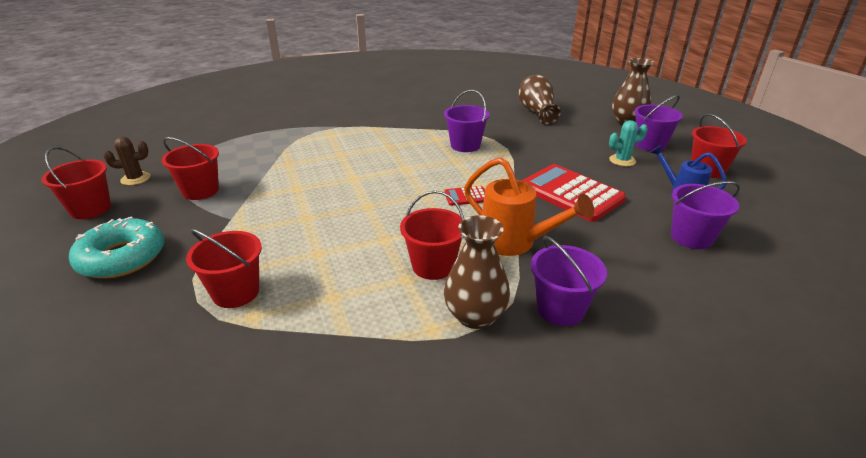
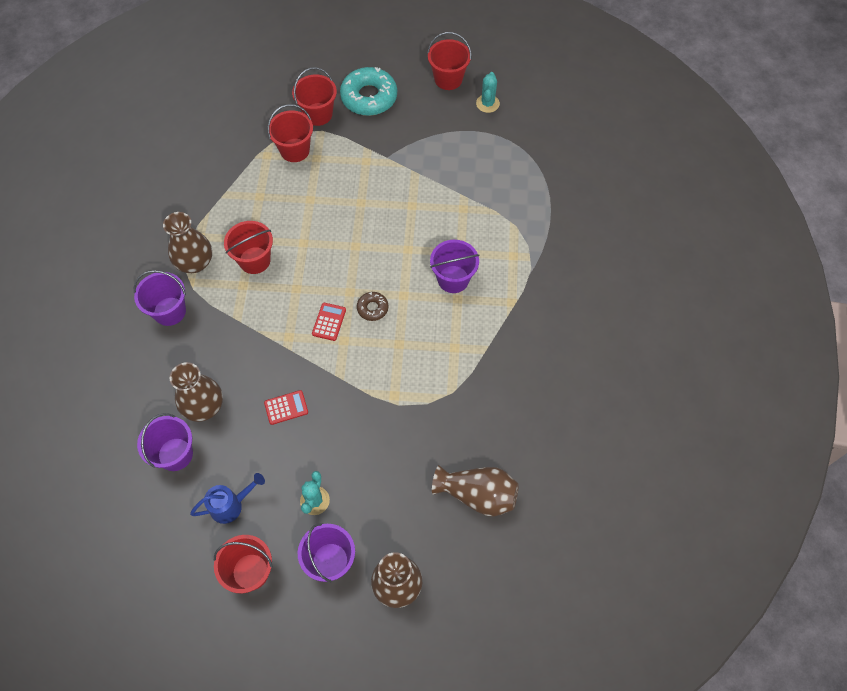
camera: 115 degrees right, 30 degrees up
brown cactus [103,137,150,185] -> turquoise cactus [476,72,500,113]
red bucket [161,137,219,200] -> red bucket moved to [292,67,337,126]
purple bucket [444,89,490,152] -> purple bucket moved to [430,240,480,293]
orange watering can [464,157,594,256] -> none
red calculator [522,164,626,222] -> red calculator [264,390,308,425], size x0.45
none -> brown vase [170,362,223,422]
none -> brown donut [357,292,389,321]

